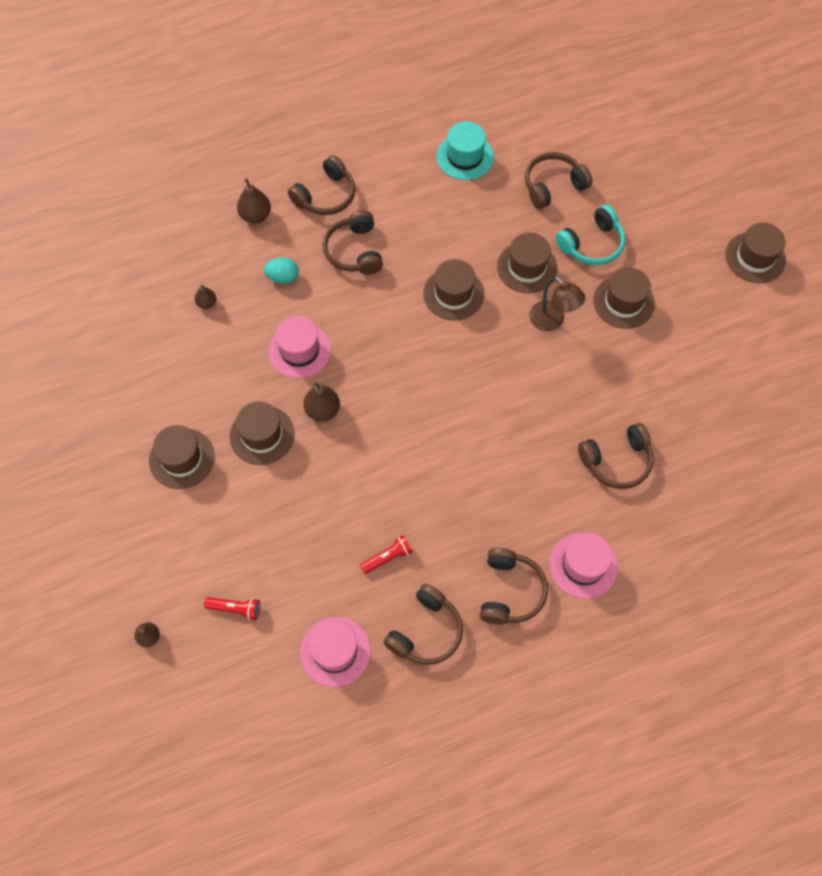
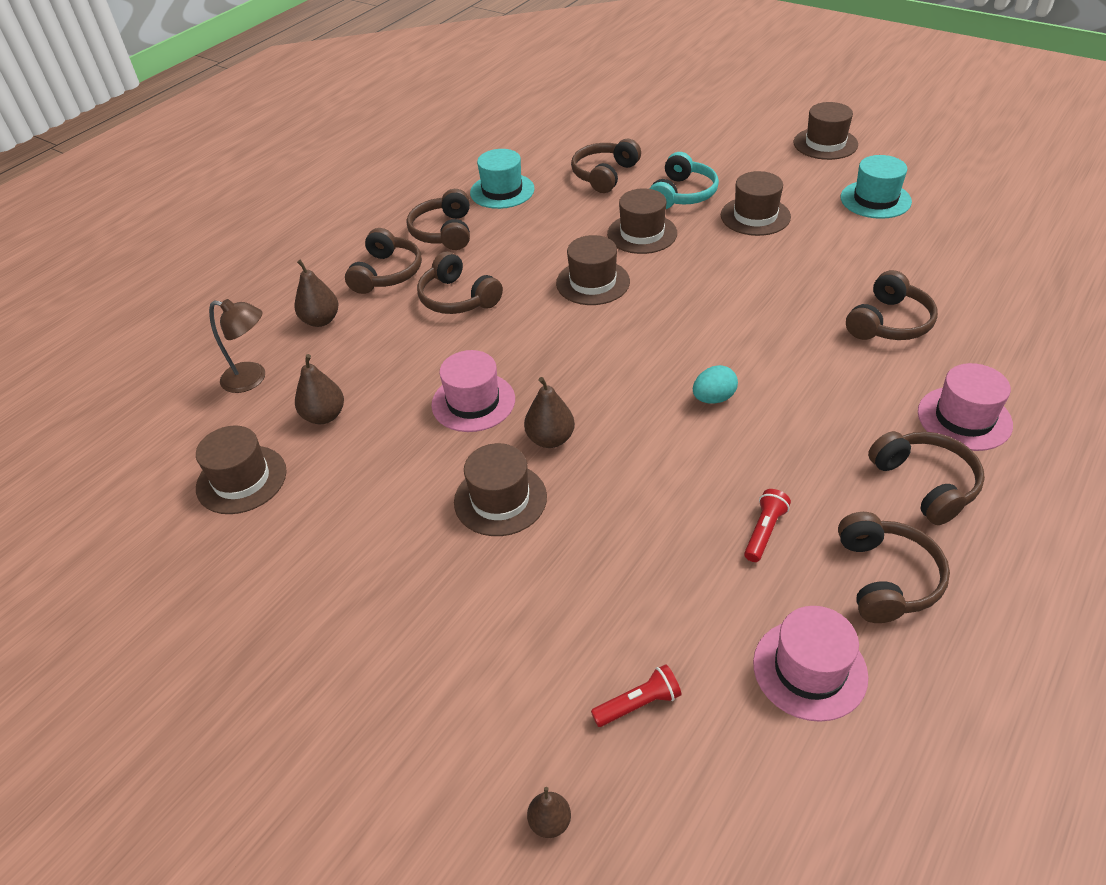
camera: 30 degrees left, 20 degrees down
brown hat [149,425,215,489] -> brown hat moved to [196,425,287,514]
brown pear [195,285,216,309] -> brown pear [295,354,344,424], size x1.61
turquoise egg [264,258,299,284] -> turquoise egg moved to [693,365,738,404]
brown lamp [529,277,585,331] -> brown lamp moved to [209,299,265,393]
none -> brown headphones [407,189,470,250]
none -> turquoise hat [841,155,912,219]

